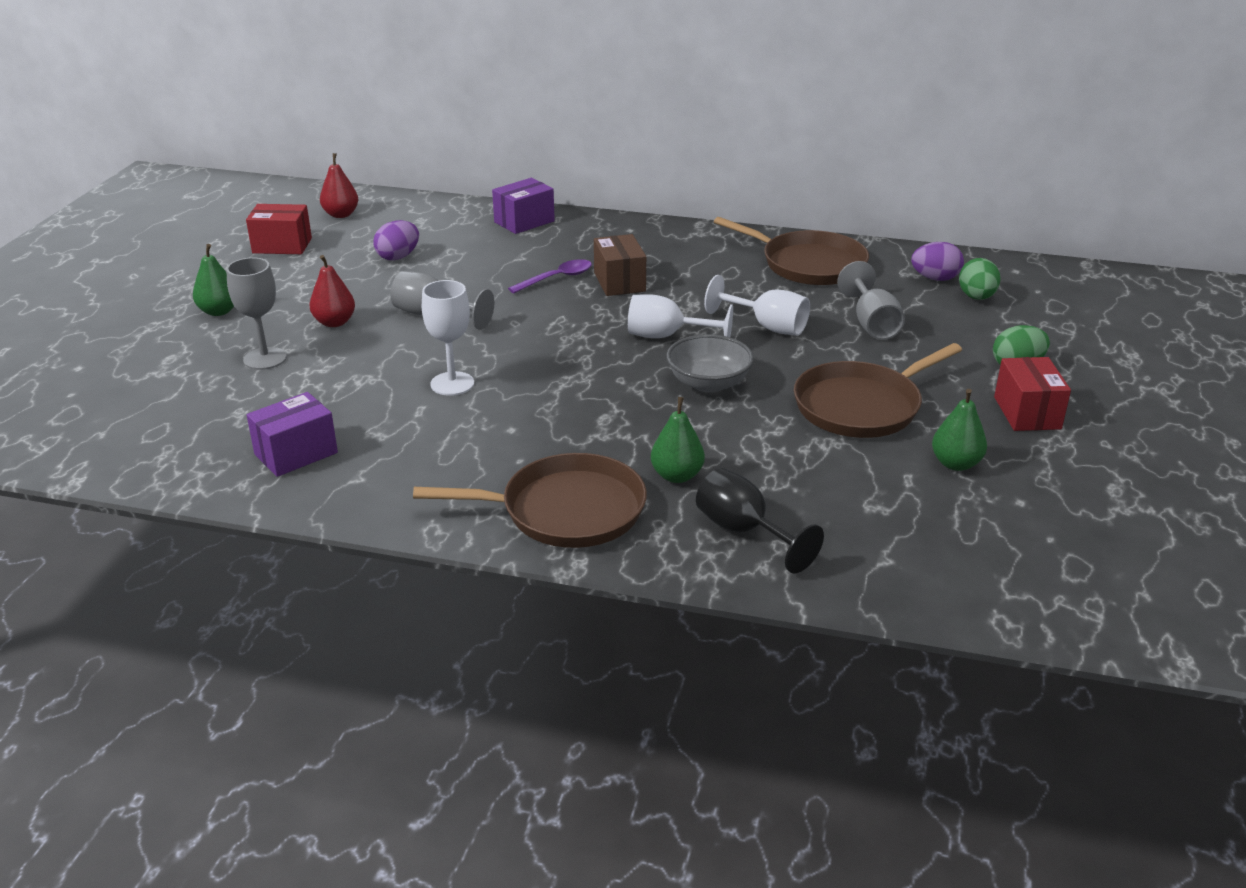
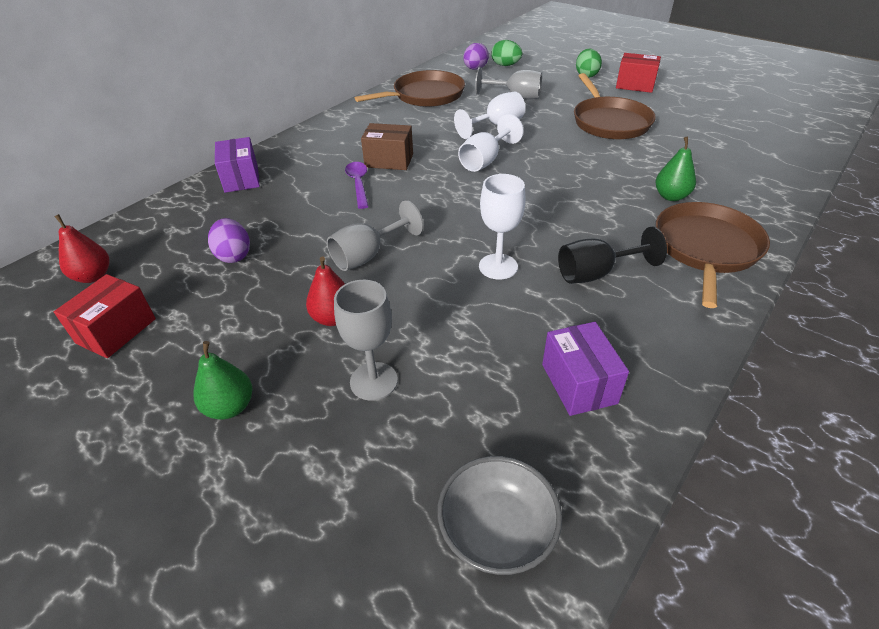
camera: 65 degrees left, 10 degrees up
grey bowl [666,334,754,393] -> grey bowl moved to [437,456,562,575]
black goblet [696,468,824,573] -> black goblet moved to [558,226,667,284]
green pear [932,389,987,471] -> none

